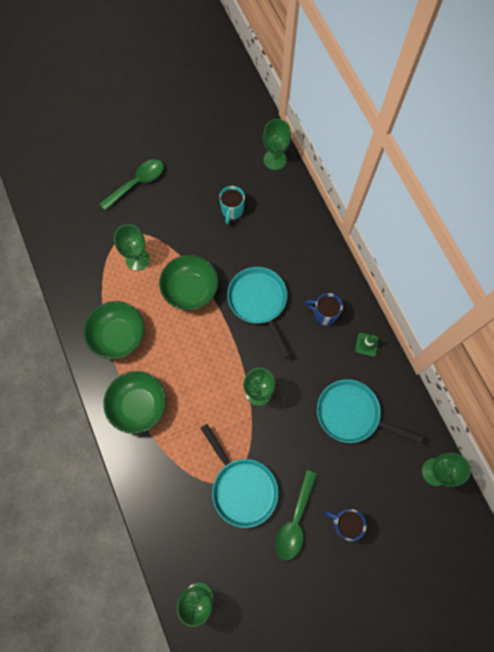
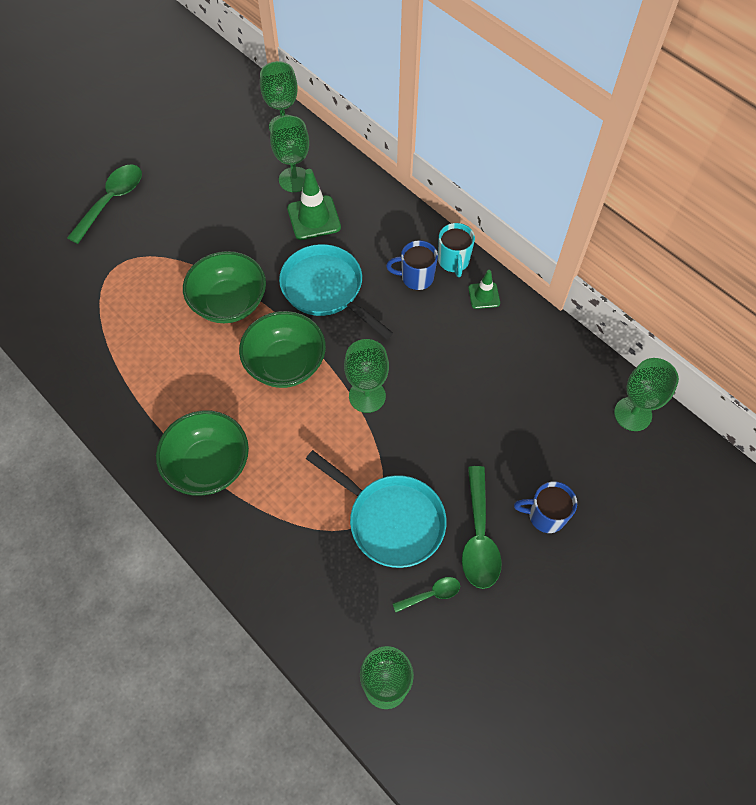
camera: 20 degrees left, 10 degrees down
green bowl [84,301,144,359] -> green bowl moved to [239,311,326,388]
green goblet [114,224,150,271] -> green goblet moved to [270,115,309,192]
turquoise mug [219,186,245,224] -> turquoise mug moved to [438,223,475,277]
turquoise pan [317,379,423,443] -> none
none -> green traffic cone [287,169,341,240]
none -> green spoon [393,577,460,612]

